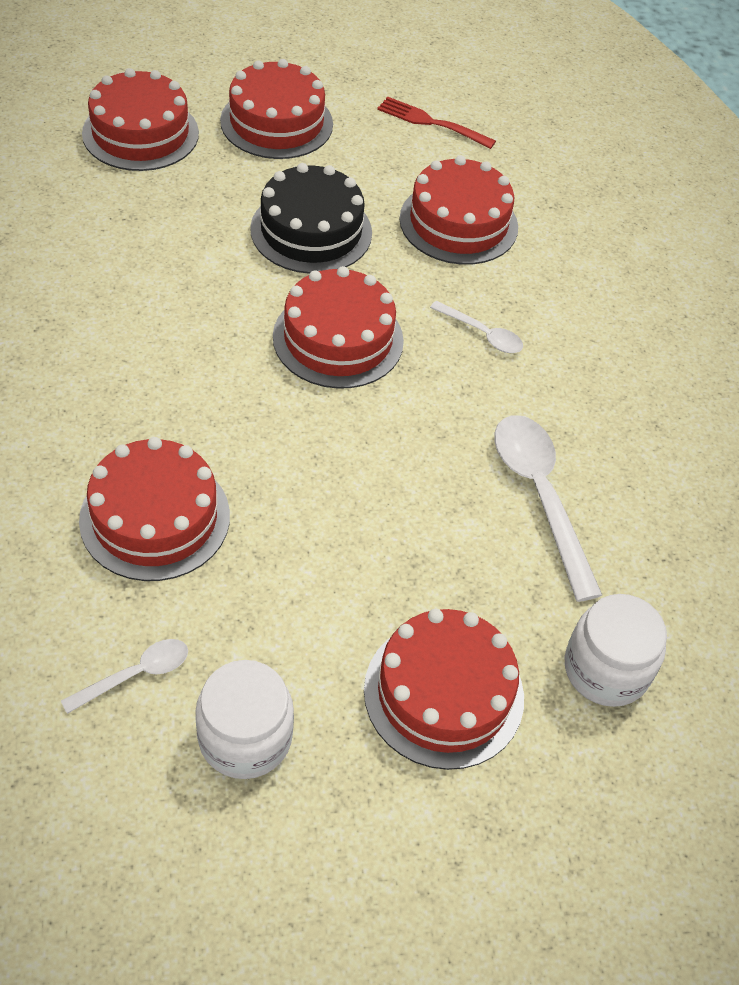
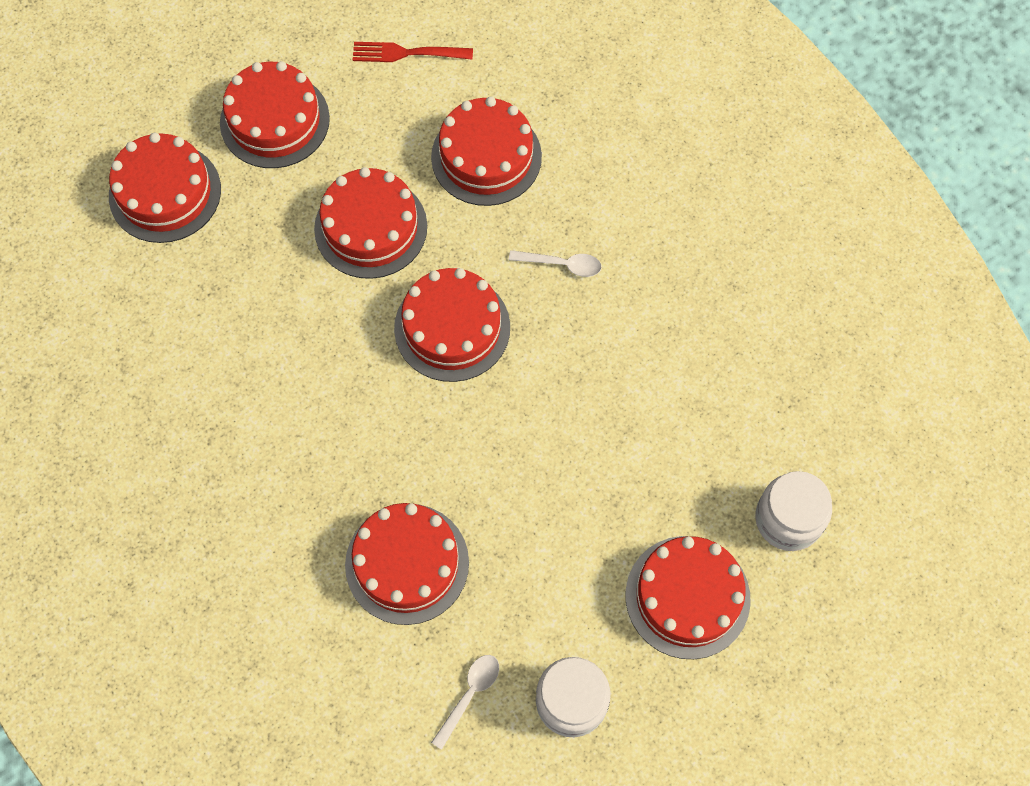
camera: 20 degrees left, 15 degrees up
black cake [250,163,372,274] -> red cake [314,167,427,279]
white spoon [494,415,602,602] -> none

